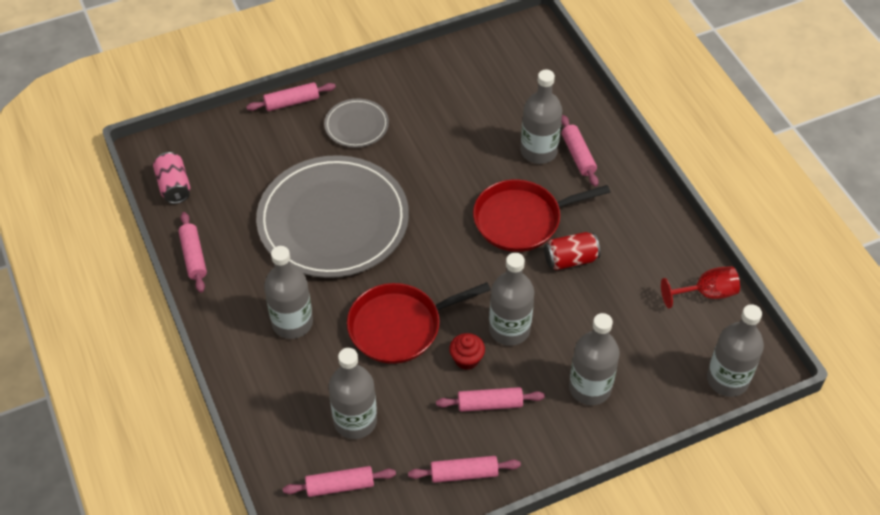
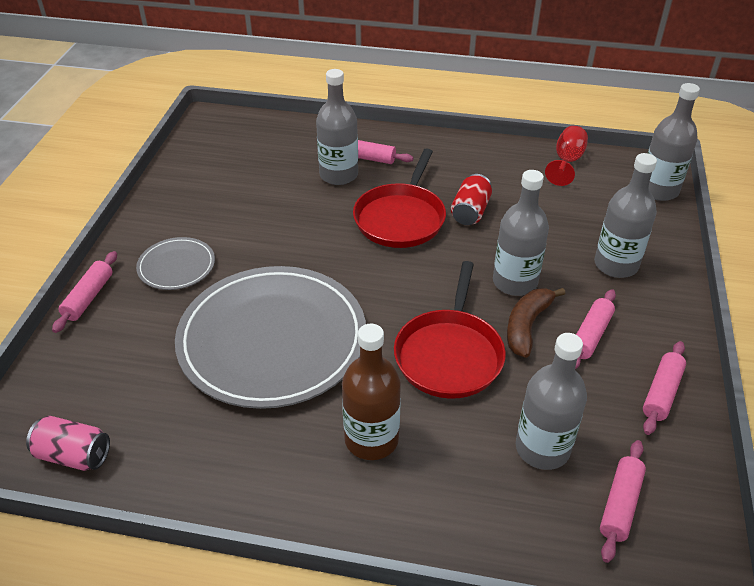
camera: 55 degrees left, 10 degrees down
pink rolling pin [178,212,207,293] -> none
grey bottle [264,246,313,339] -> brown bottle [342,324,401,460]
red cupcake [449,333,485,370] -> brown banana [507,288,566,358]

